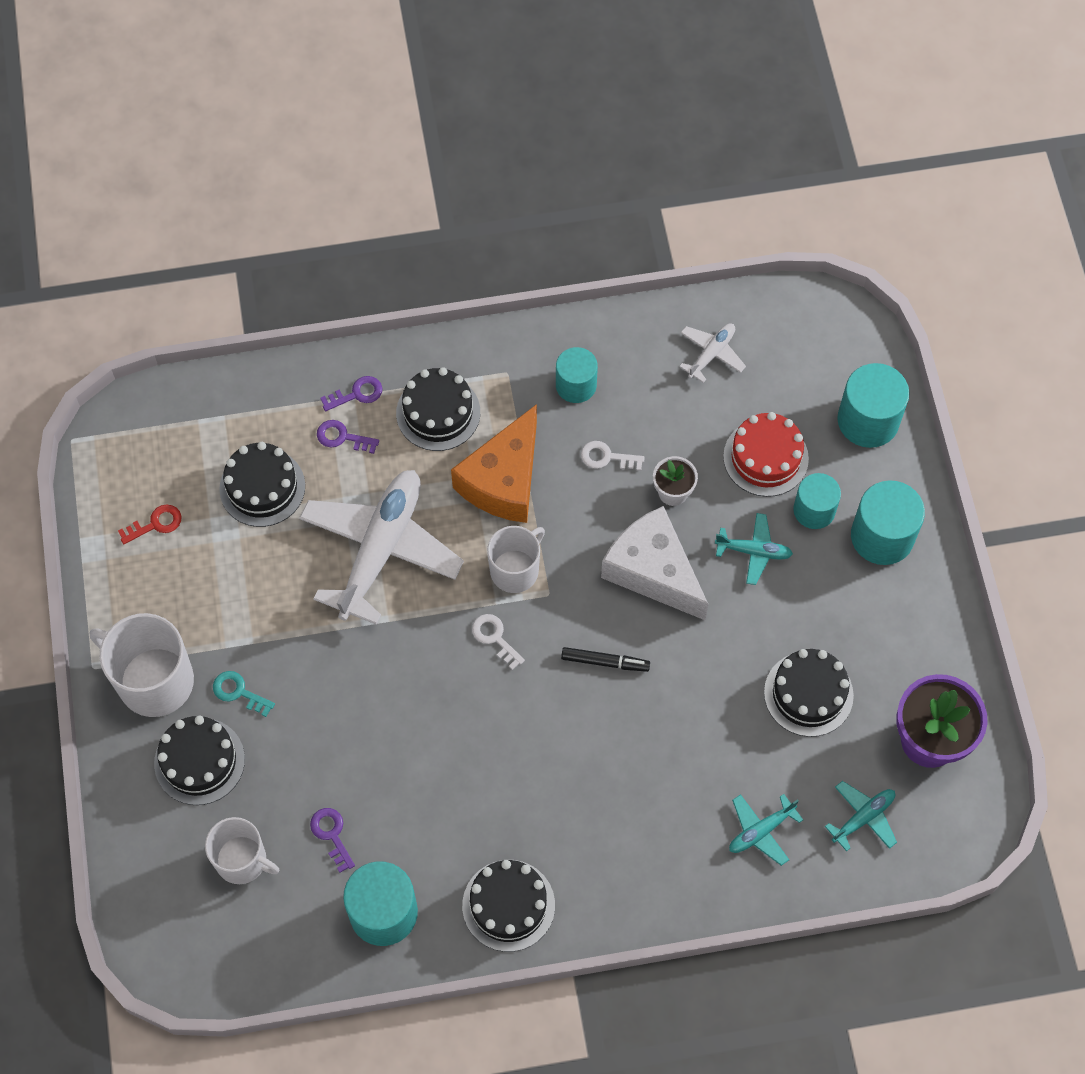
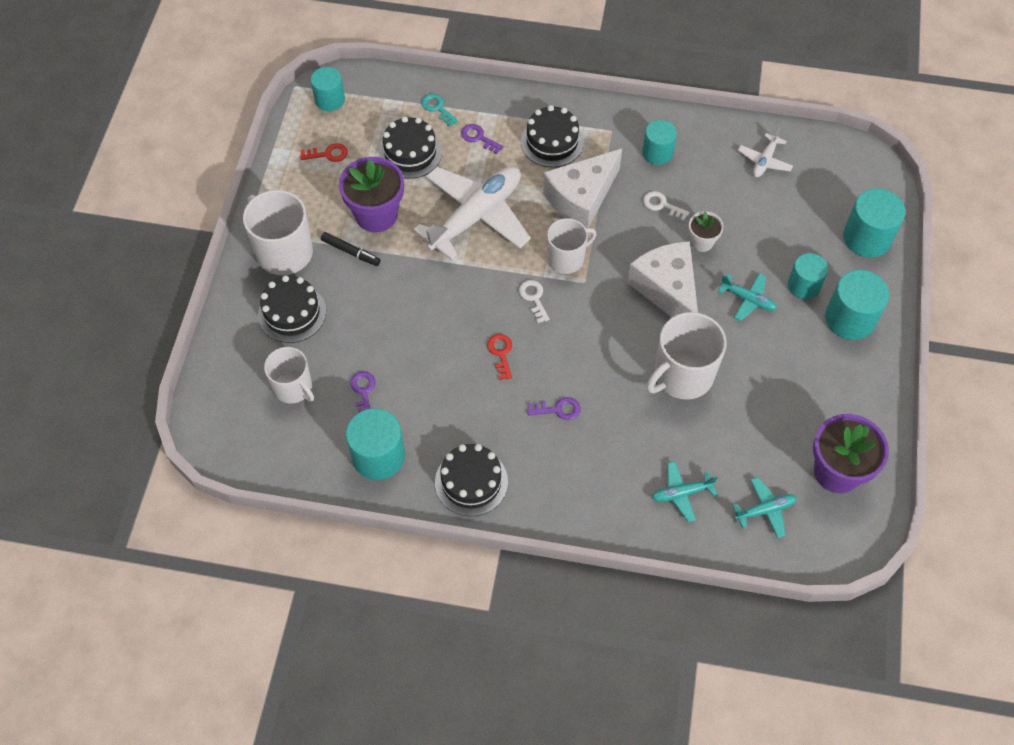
camera: 20 degrees right, 5 degrees down
turquoise key [213,671,275,717] -> turquoise key moved to [421,94,458,127]
purple key [320,376,382,411] -> purple key moved to [527,397,581,420]
orange cheese [451,404,537,523] -> white cheese [543,149,622,228]
black marker [561,647,650,672] -> black marker moved to [321,232,381,266]
white plane [679,323,746,383] -> white plane turned 150 degrees clockwise [738,128,793,177]
red cake [723,412,809,497] -> none
black cake [764,649,854,737] -> none
none -> turquoise cylinder [311,67,345,111]
none -> purple flower pot [339,157,404,233]
none -> red key [487,334,512,380]
none -> white mug [646,312,726,400]

